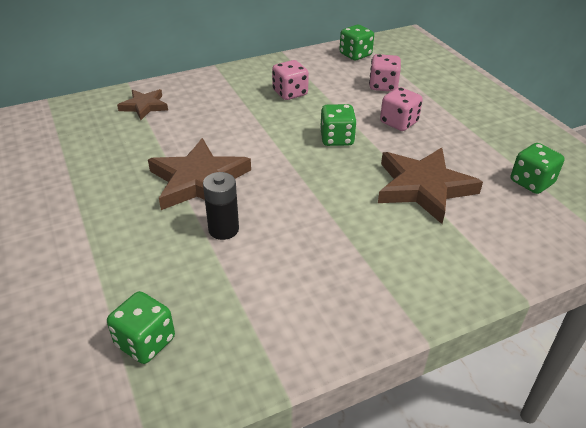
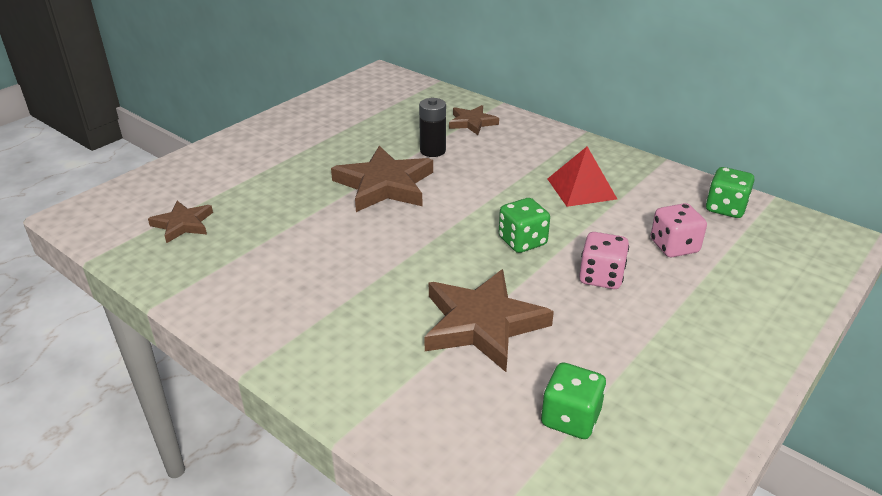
camera: 65 degrees right, 5 degrees down
green dice [107,291,175,364] -> brown star [148,201,213,243]
black battery [203,172,239,240] -> black battery moved to [419,98,446,157]
pink dice [272,60,309,100] -> red pyramid [547,147,617,207]

